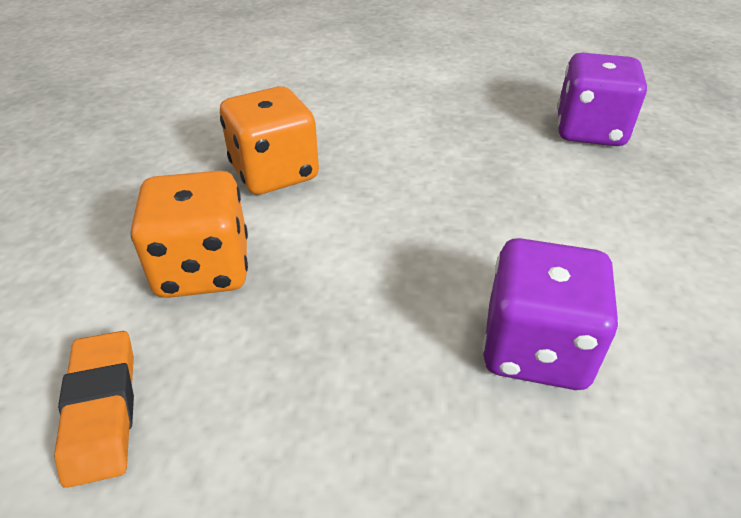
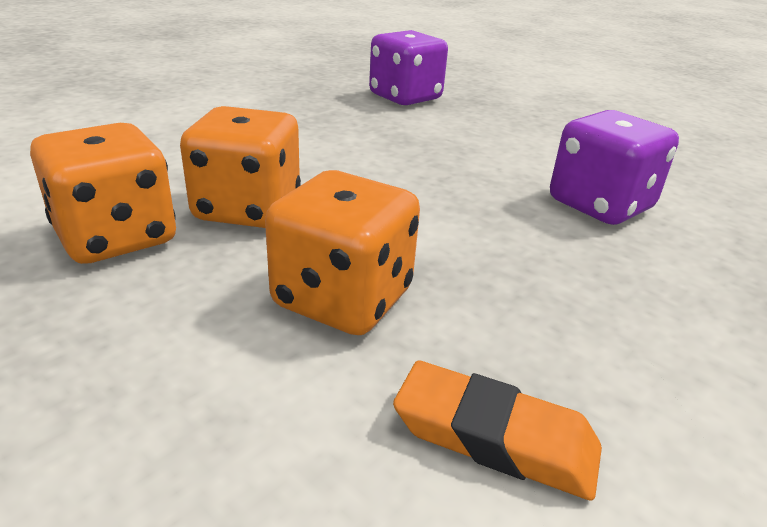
camera: 55 degrees left, 10 degrees down
none -> orange dice [30,123,176,264]

